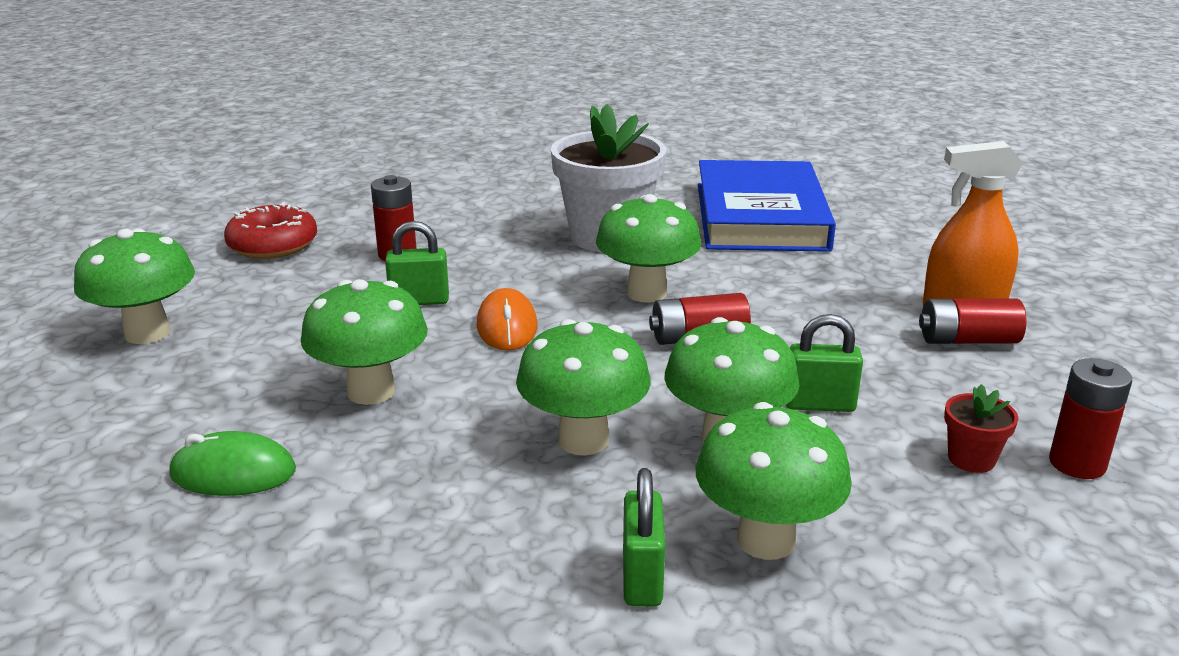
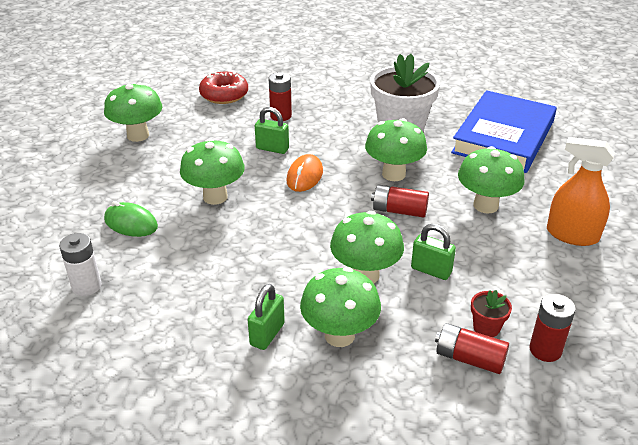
camera: 25 degrees right, 10 degrees up
green mushroom [516,319,650,455] -> green mushroom moved to [458,146,525,214]
red battery [919,298,1026,344] -> red battery moved to [435,323,509,374]
none -> white battery [59,233,102,296]

